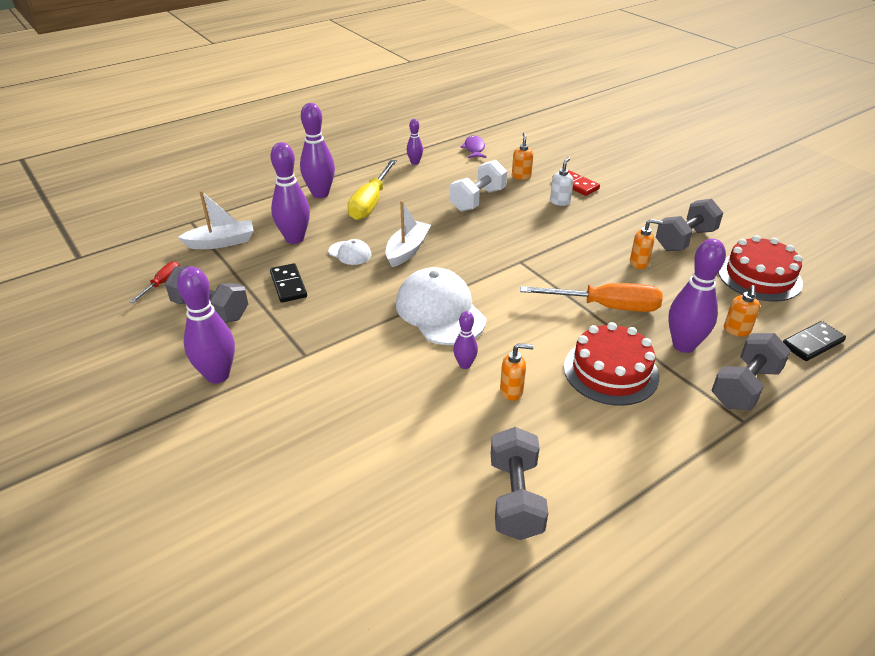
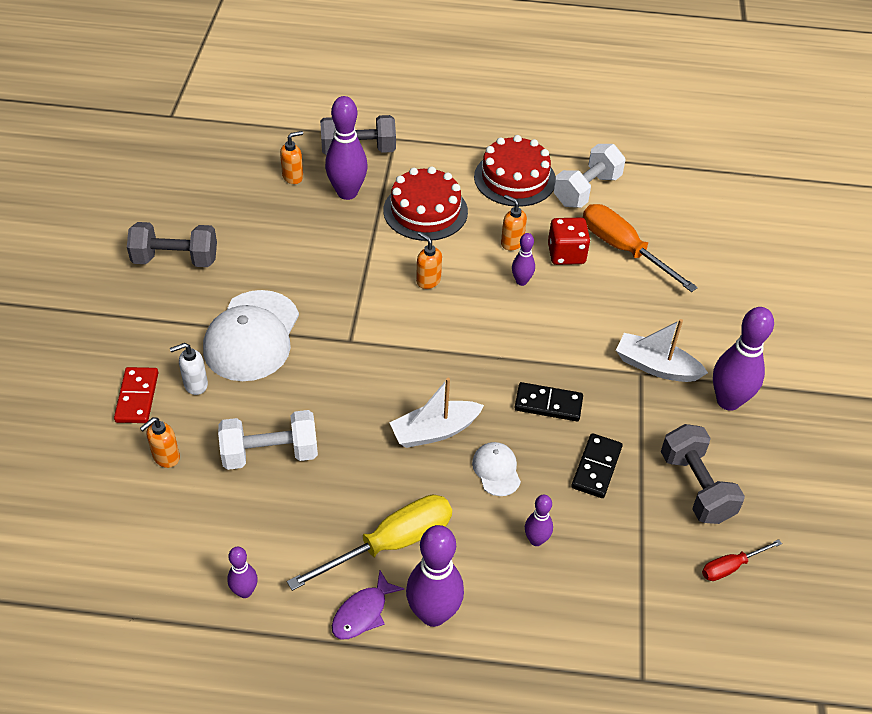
camera: 140 degrees left, 10 degrees up
white boat [178,191,254,249] -> white boat moved to [616,319,708,382]
purple bowling pin [271,142,310,244] -> purple bowling pin [525,495,553,546], size x0.53
white cap [396,267,487,345] -> white cap moved to [203,290,299,381]
purple fish [461,135,486,158] -> purple fish moved to [332,571,404,639]
grey dumbbell [491,427,548,540] -> white dumbbell [554,144,626,208]
orange screwdriver [520,283,662,312] -> orange screwdriver moved to [583,204,698,292]
orange soap dispenser [630,219,663,269] -> orange soap dispenser moved to [416,232,442,289]
red cake [718,235,803,302] -> red cake moved to [474,135,556,207]
black domino [783,321,846,361] -> black domino moved to [515,382,583,421]
none -> red dice [548,218,590,265]

